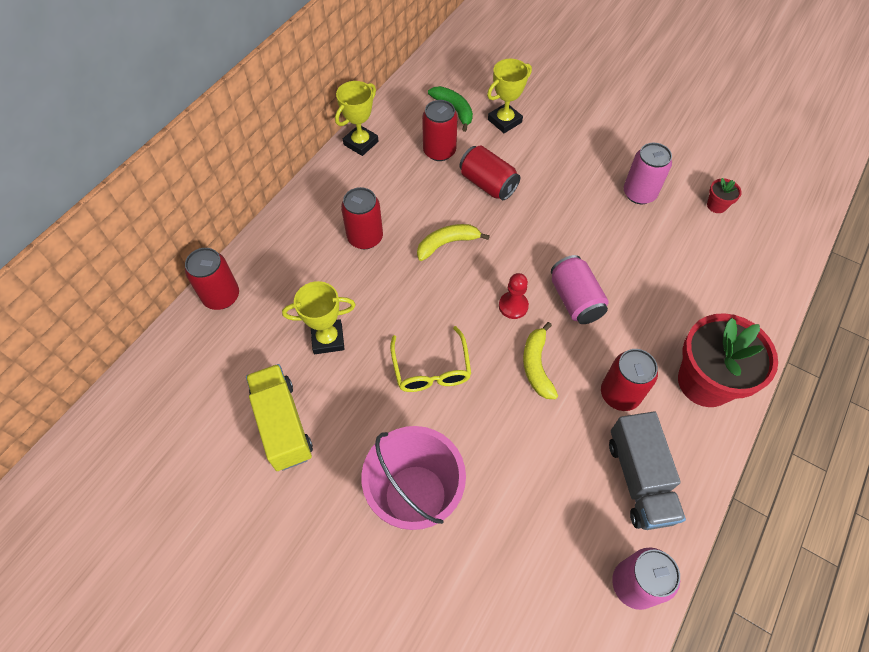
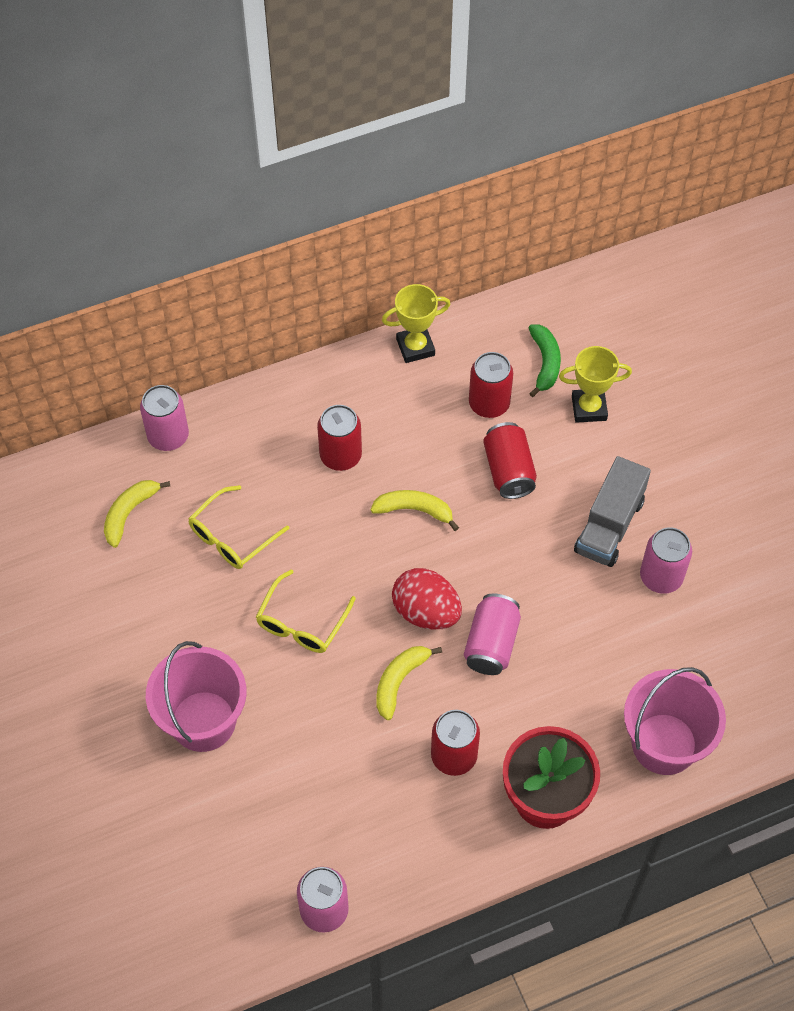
camera: 35 degrees right, 0 degrees up
red can [185,248,239,310] -> pink can [140,385,189,451]
yellow truck [246,364,313,471] -> none
yellow trophy [282,281,356,354] -> yellow glasses [188,485,289,569]
red pawn [499,273,529,319] -> red egg [392,568,462,629]
grey truck [609,412,686,530] -> grey truck moved to [574,456,651,567]
red flower pot [707,178,742,213] -> none
none -> yellow banana [104,480,170,548]
none -> pink bucket [624,667,726,775]

